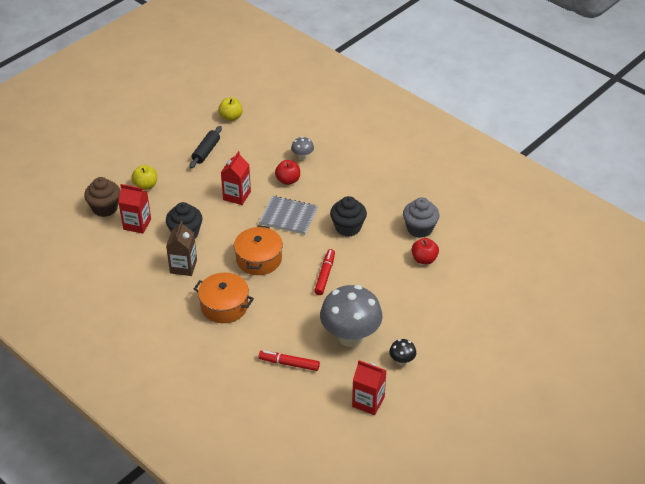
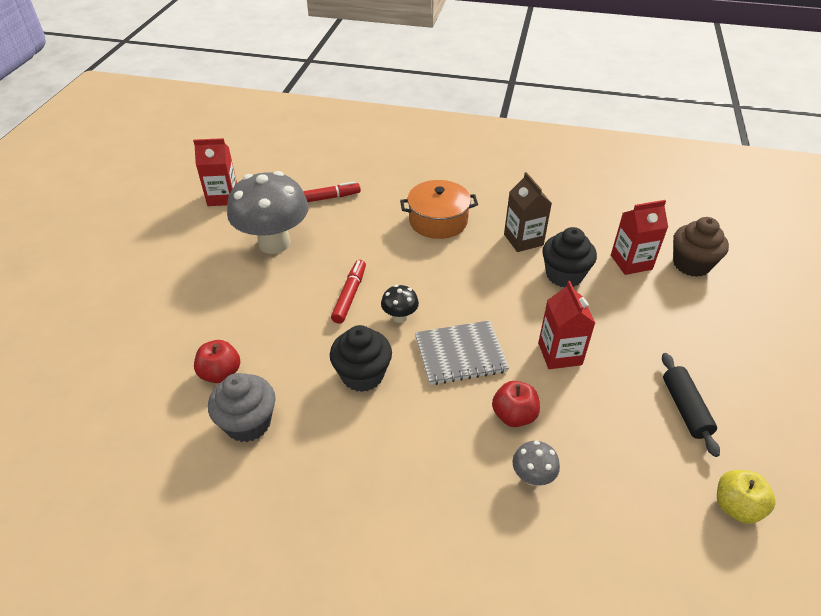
camera: 150 degrees right, 0 degrees up
yellow apple [131,165,157,190] -> none
orange pot [234,225,283,275] -> none
red marker [314,249,335,295] -> red marker turned 150 degrees counterclockwise [331,260,366,324]
black mushroom [389,339,416,366] -> black mushroom moved to [381,285,419,323]

